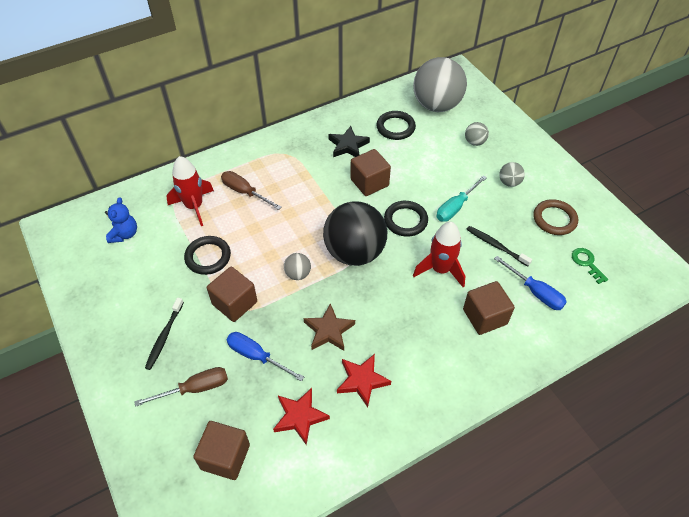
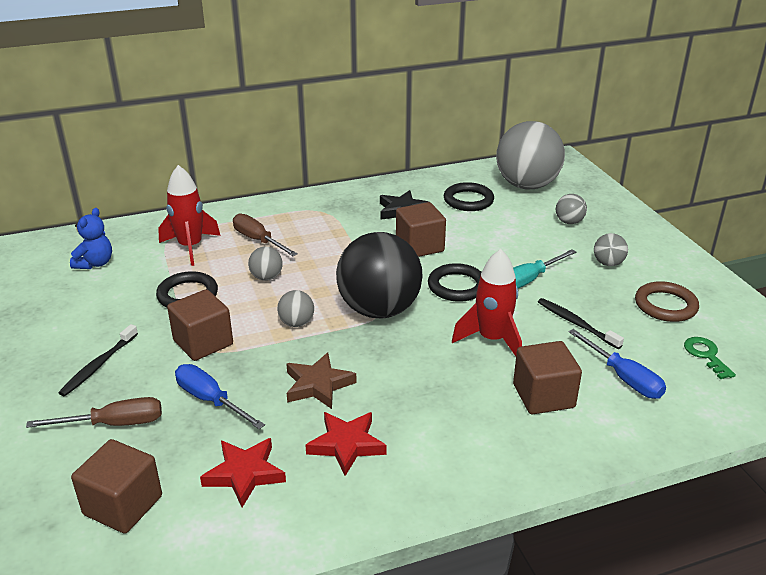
camera: 10 degrees right, 20 degrees down
none -> grey ball [248,247,283,281]

